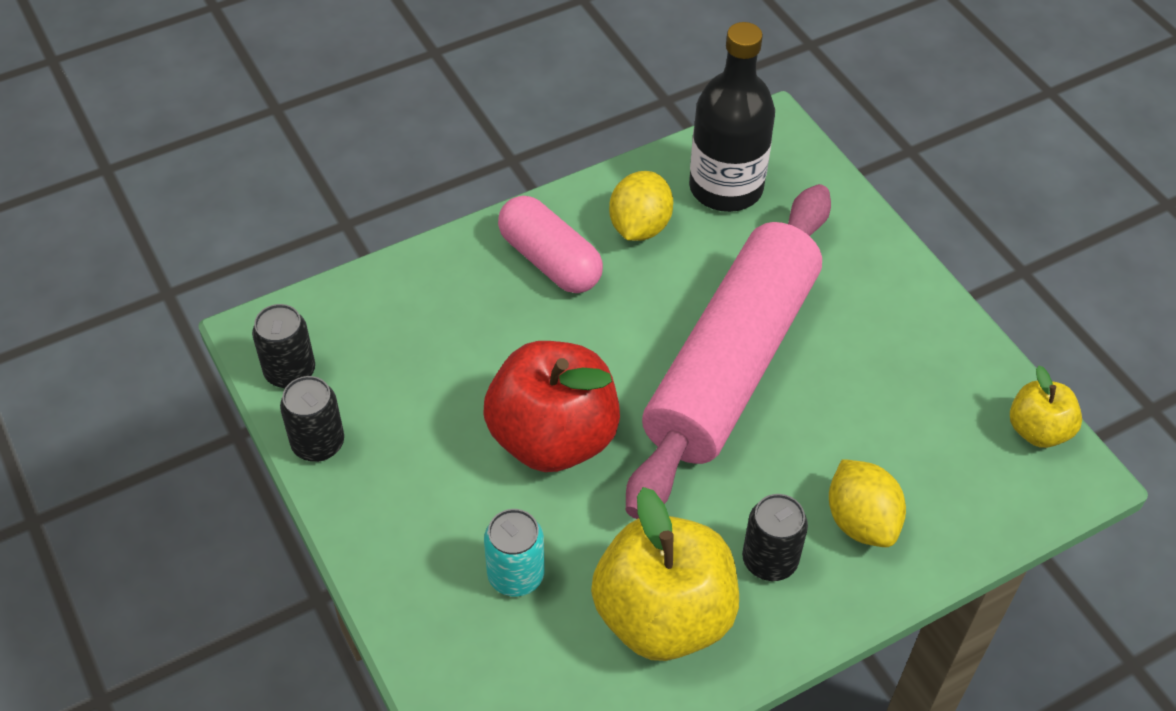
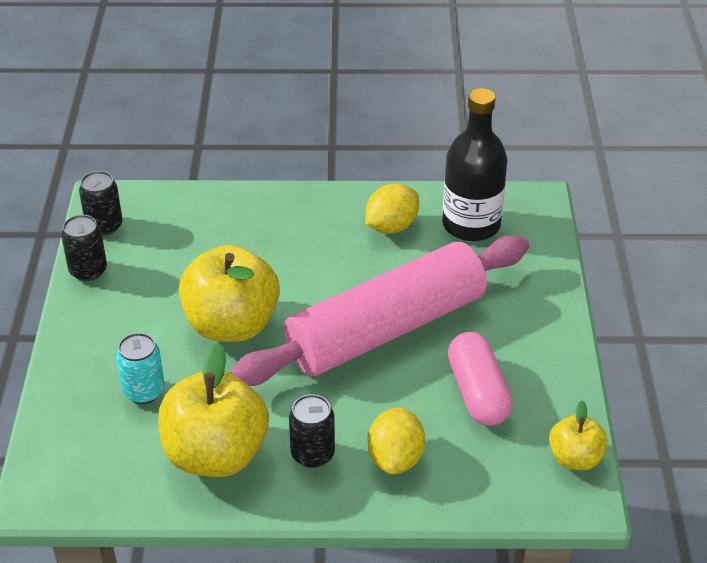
camera: 30 degrees right, 10 degrees down
red apple [483,341,620,472] -> yellow apple [179,245,280,342]
pink capsule [498,196,603,293] -> pink capsule moved to [448,332,513,426]

